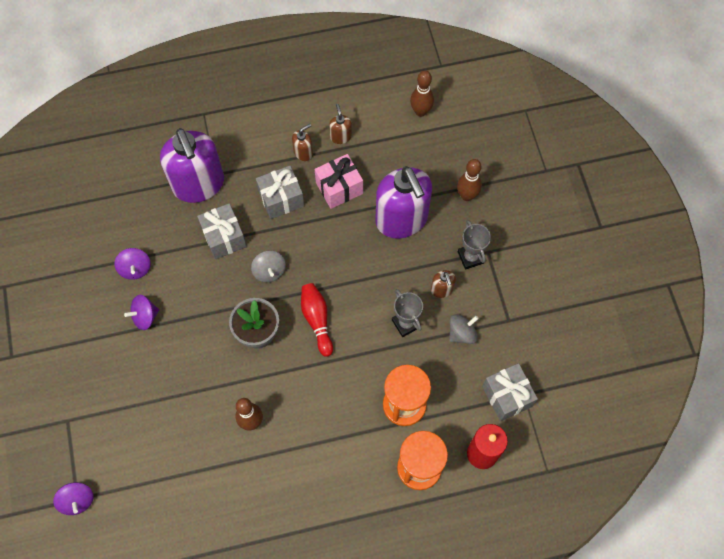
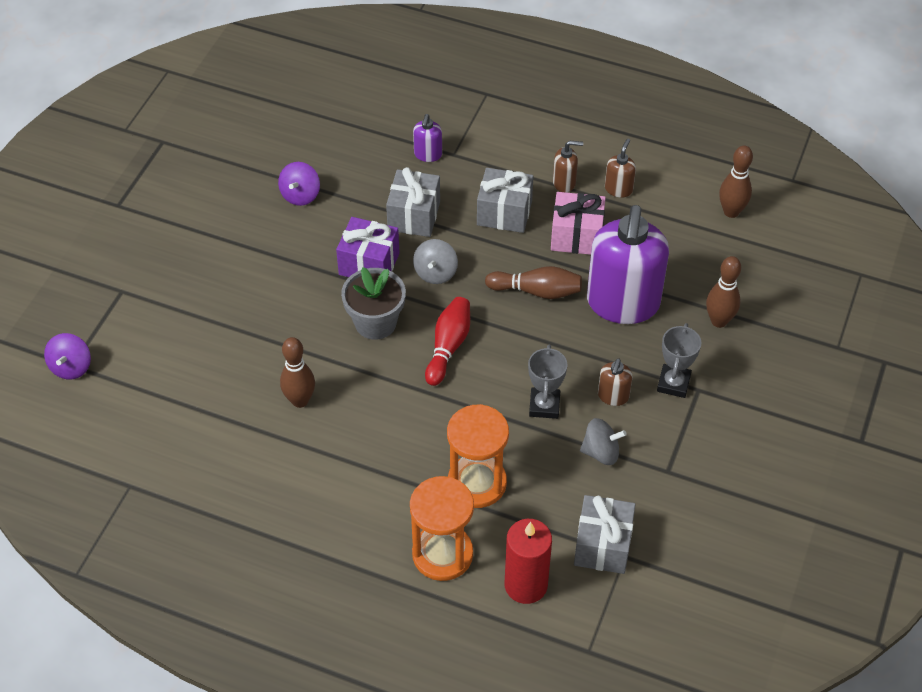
camera: 35 degrees right, 15 degrees down
purple spinning top [124,295,159,330] -> none
purple soap dispenser [160,128,224,203] -> purple soap dispenser [413,114,442,162], size x0.42
none -> purple gift [336,217,400,277]
none -> brown bowling pin [485,266,582,299]

